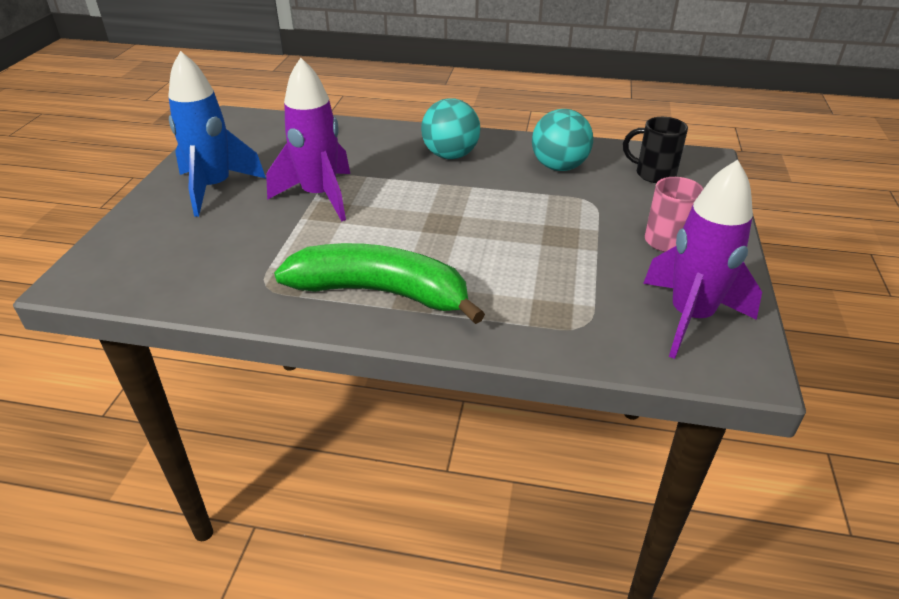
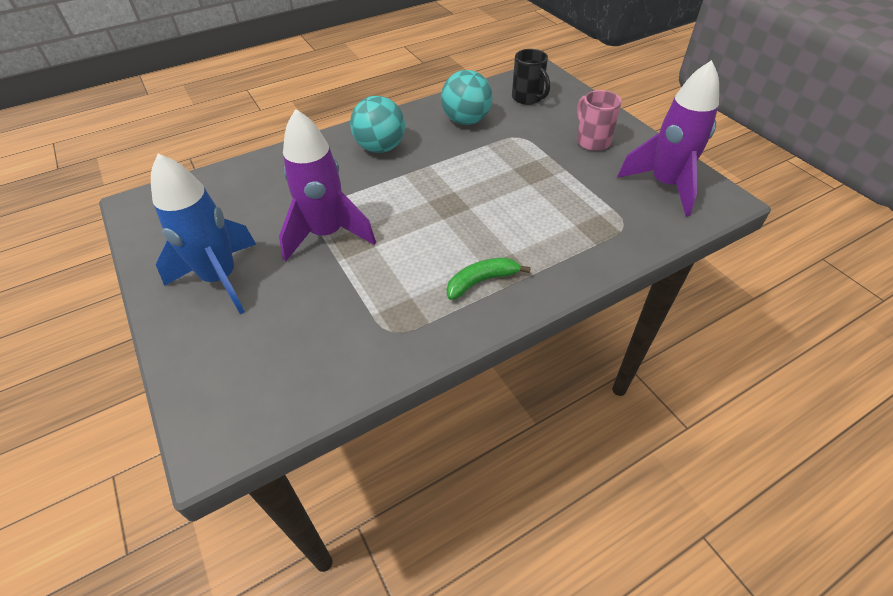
camera: 40 degrees left, 10 degrees up
green banana [274,243,485,324] -> green banana [447,258,531,300], size x0.48
black mug [623,117,688,183] -> black mug turned 105 degrees counterclockwise [512,49,550,105]

